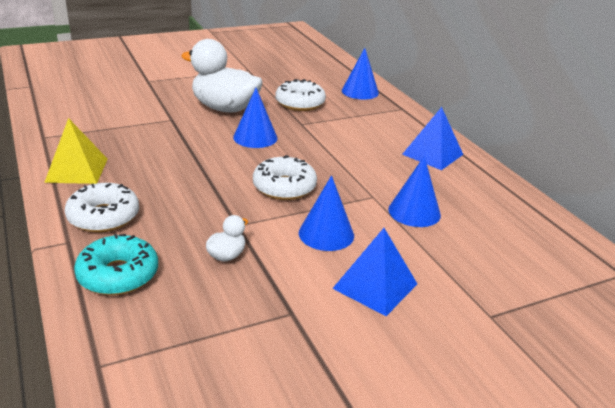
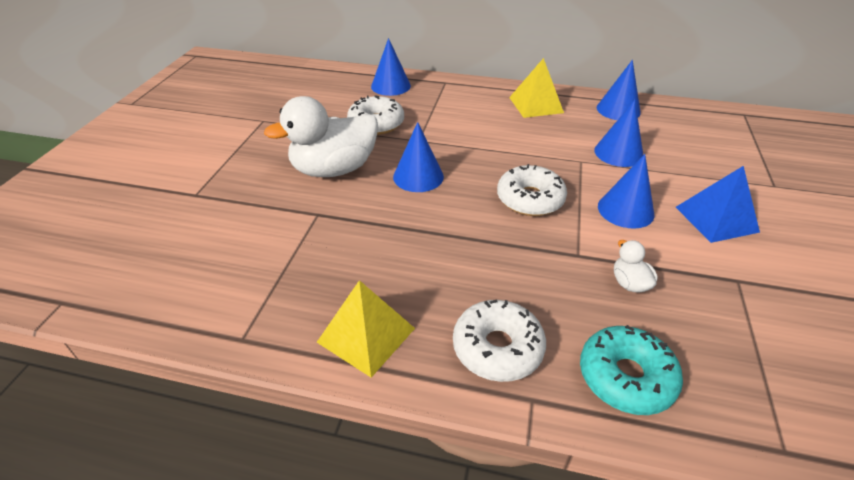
camera: 50 degrees left, 10 degrees up
blue pyramid [402,107,463,170] -> yellow pyramid [509,58,564,118]
none -> blue cone [597,60,641,120]

